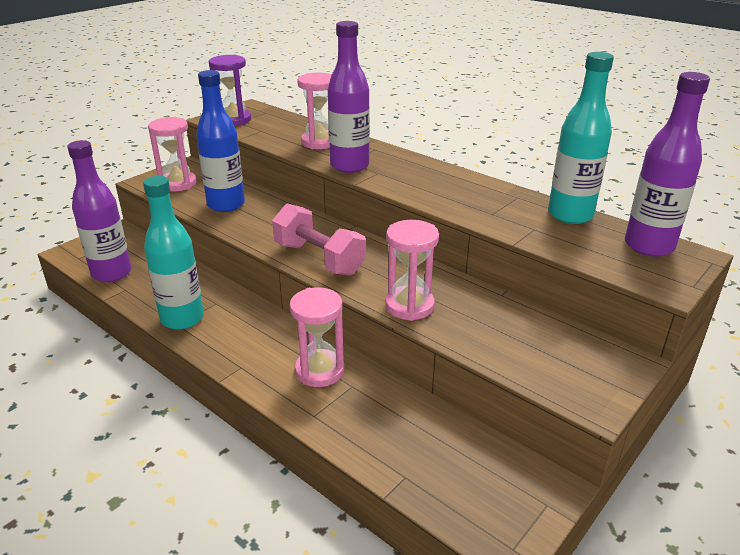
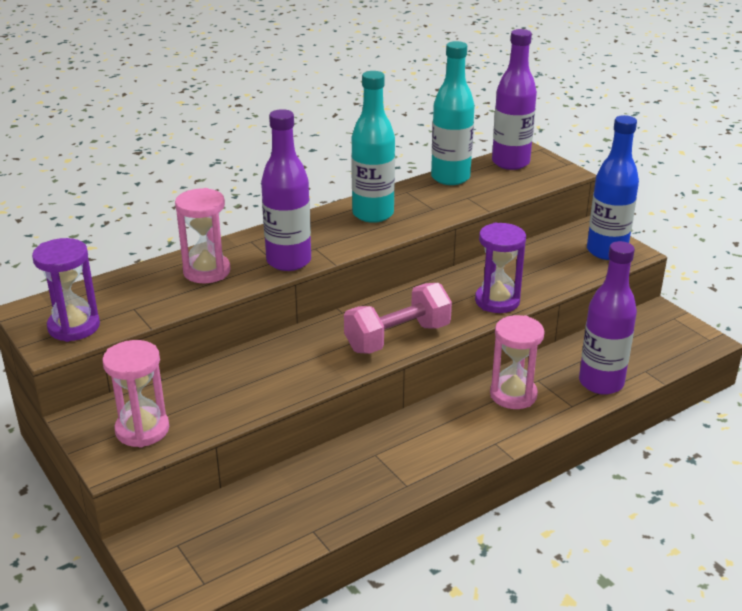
camera: 75 degrees left, 0 degrees up
purple bottle [67,140,132,282] -> purple bottle moved to [579,241,637,395]
turquoise bottle [143,176,204,330] -> turquoise bottle moved to [351,71,395,223]
blue bottle [196,70,245,212] -> blue bottle moved to [587,115,639,260]
pink hourglass [385,220,439,321] -> purple hourglass [475,222,526,313]

